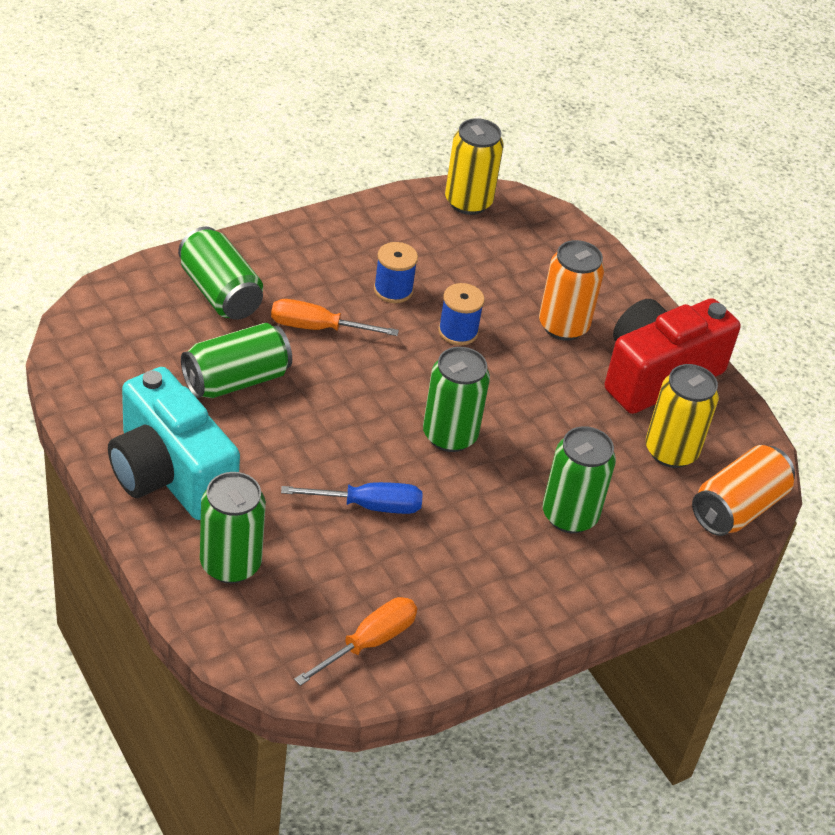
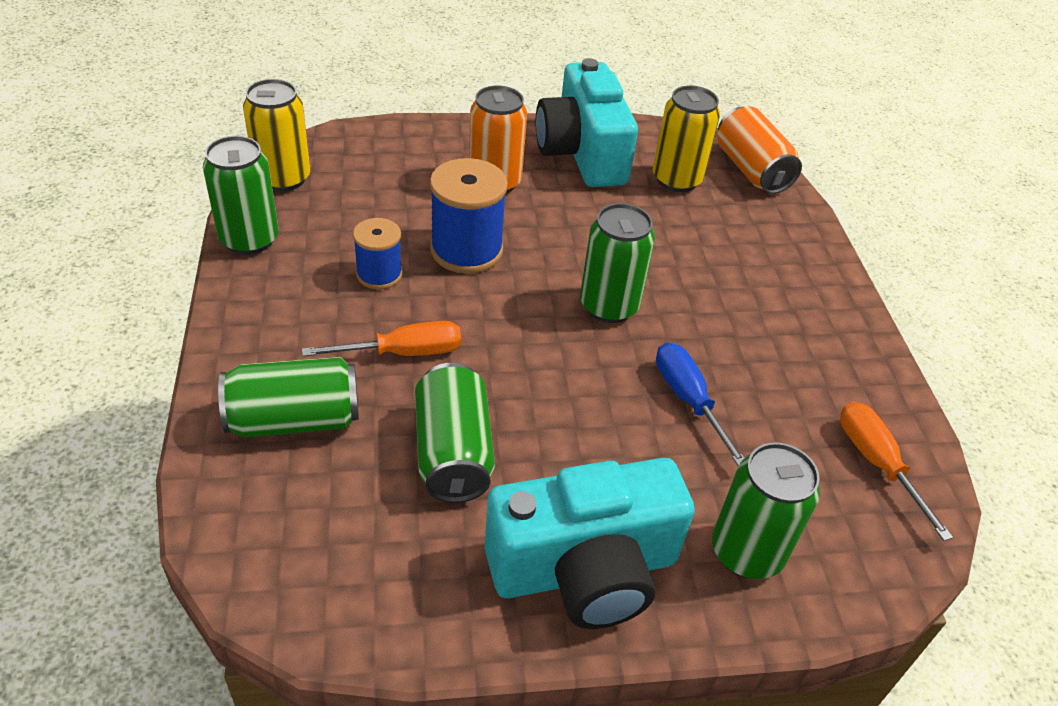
camera: 65 degrees left, 0 degrees up
orange screwdriver [271,299,399,336] -> orange screwdriver turned 135 degrees counterclockwise [302,321,461,357]
blue screwdriver [281,482,423,514] -> blue screwdriver turned 45 degrees counterclockwise [656,342,744,466]
blue spool [438,283,485,345] -> blue spool [430,158,508,274], size x1.65
green can [543,426,616,533] -> green can moved to [203,136,279,255]
red camera [605,298,741,414] -> turquoise camera [536,58,638,187]

